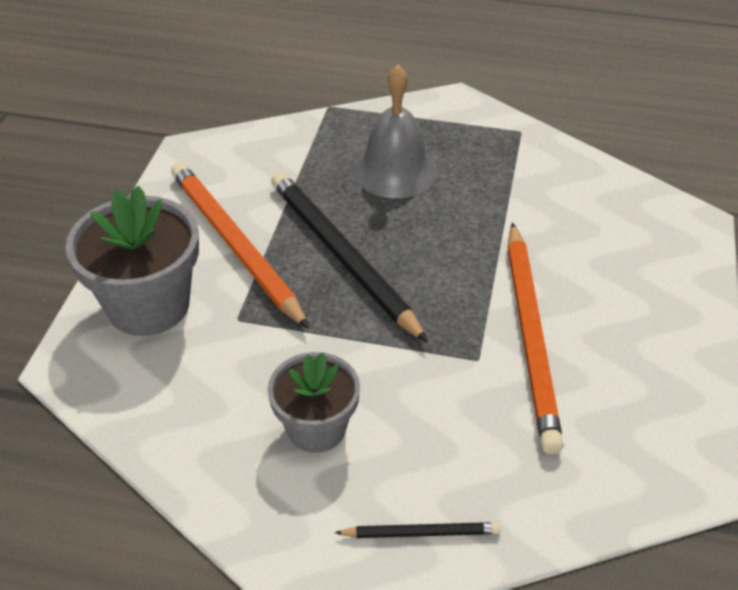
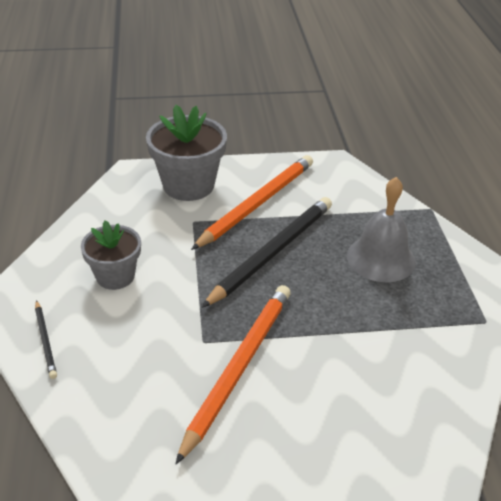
camera: 70 degrees right, 5 degrees down
orange pencil [507,222,564,454] -> orange pencil turned 135 degrees clockwise [176,285,291,464]

